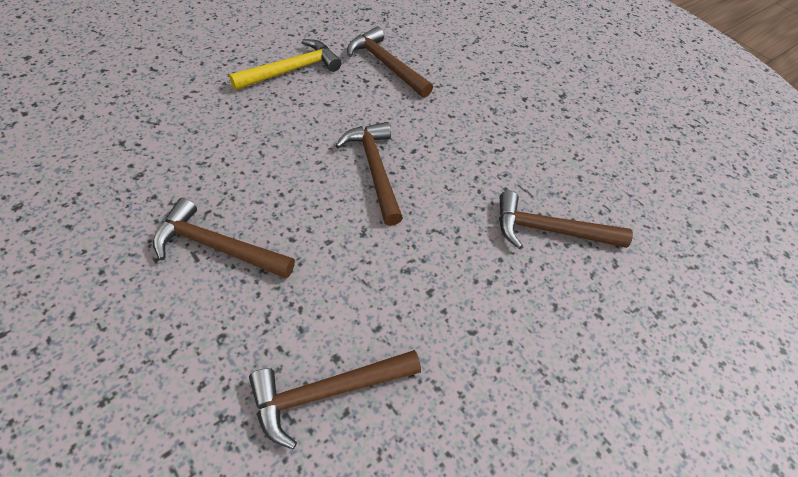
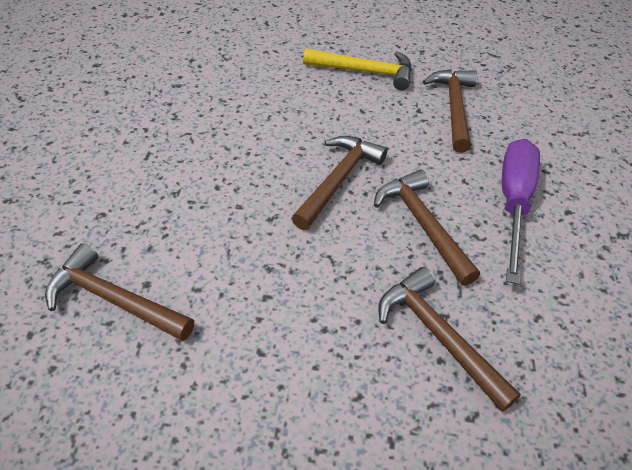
camera: 50 degrees right, 5 degrees down
brown hammer [153,198,295,279] -> brown hammer moved to [374,169,480,286]
none -> purple screwdriver [502,139,540,284]

